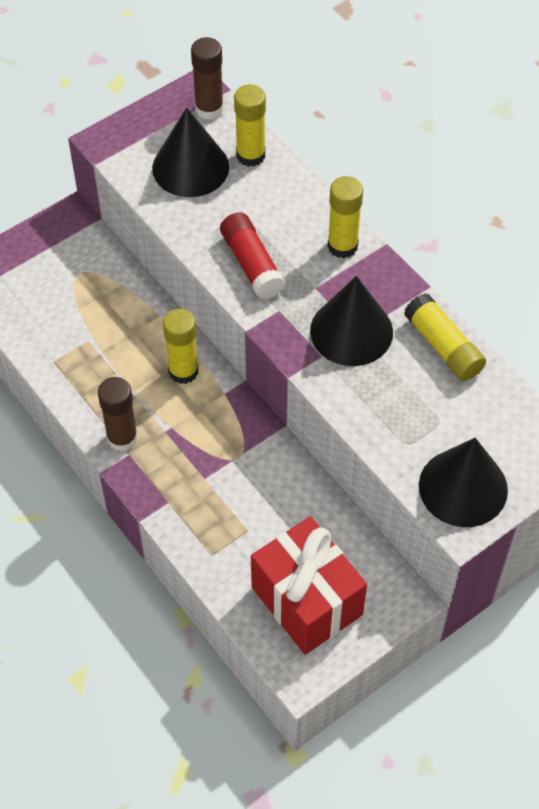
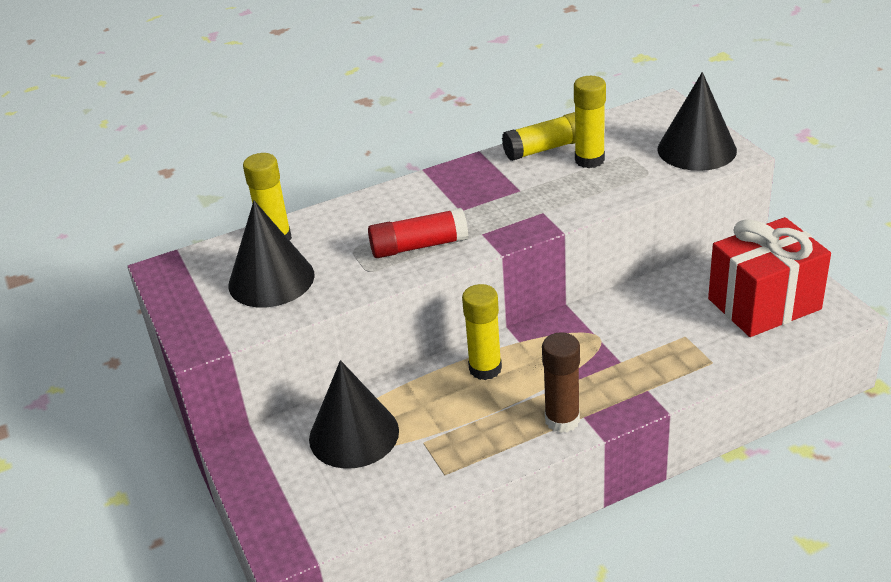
camera: 75 degrees left, 20 degrees down
brown glue stick [191,37,224,120] -> none
black cone [310,276,393,366] -> black cone moved to [309,360,399,469]
yellow glue stick [328,176,363,258] -> yellow glue stick moved to [574,76,606,168]

